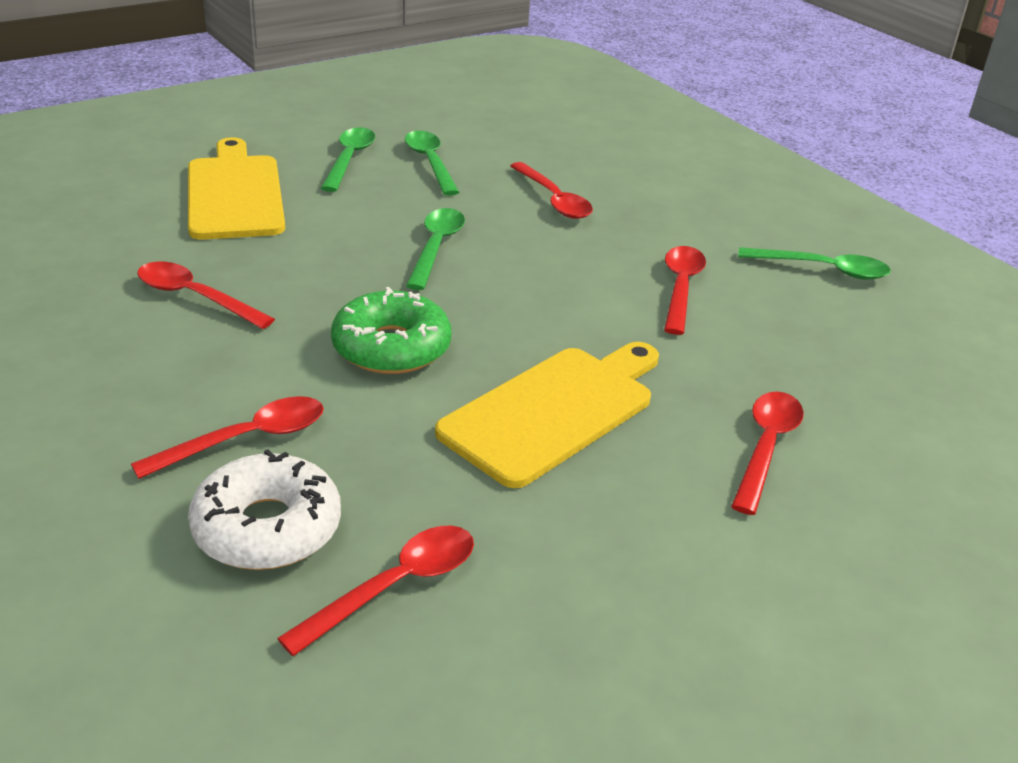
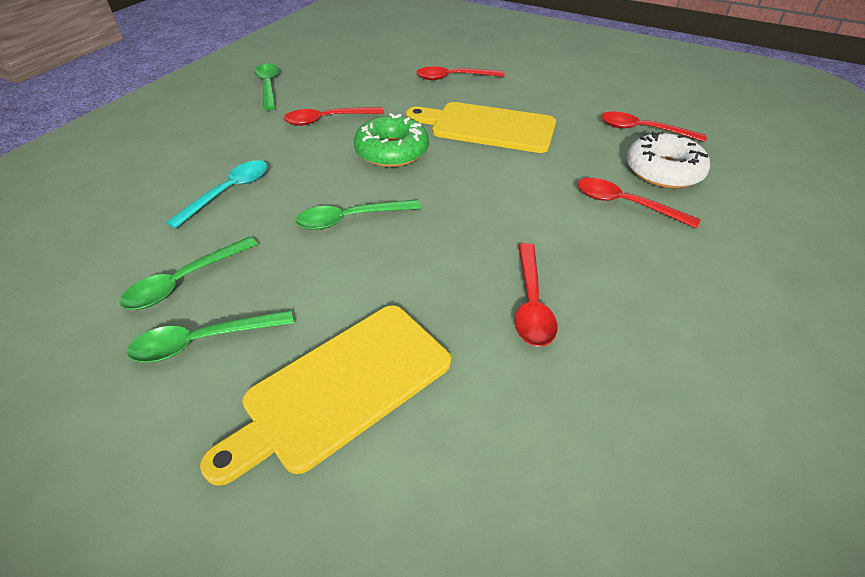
camera: 115 degrees left, 10 degrees up
green donut [331,287,451,374] -> green donut moved to [354,113,429,167]
red spoon [510,162,593,219] -> turquoise spoon [166,160,268,229]

